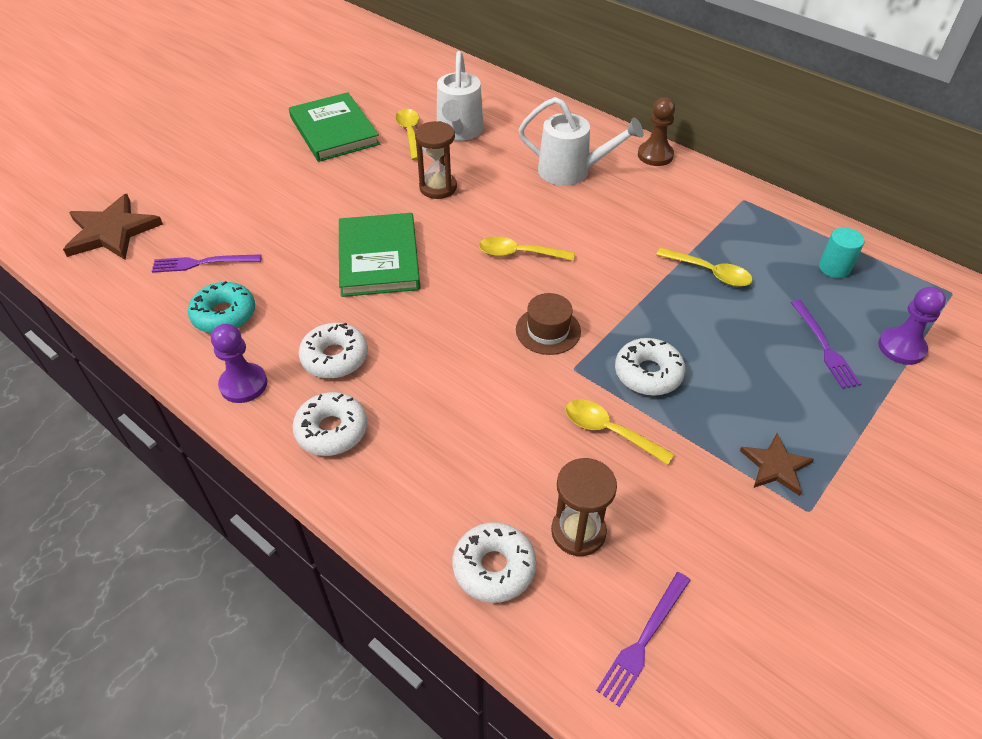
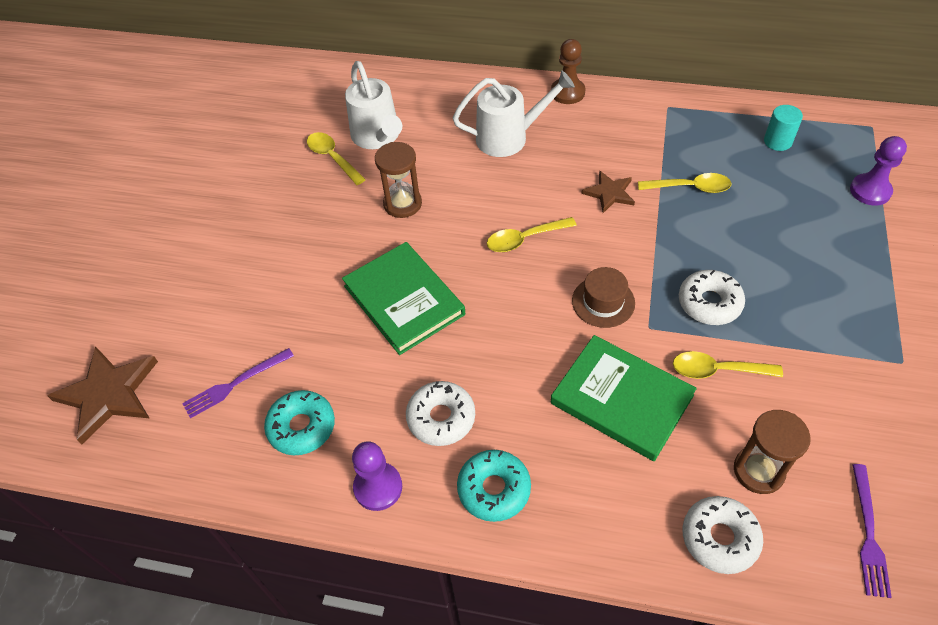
camera: 25 degrees left, 5 degrees up
green book [289,92,380,162] -> green book moved to [551,335,697,461]
white donut [292,392,367,456] -> turquoise donut [457,450,531,522]
brown star [740,433,814,496] -> brown star moved to [581,171,635,213]
purple fork [791,300,861,389] -> none

